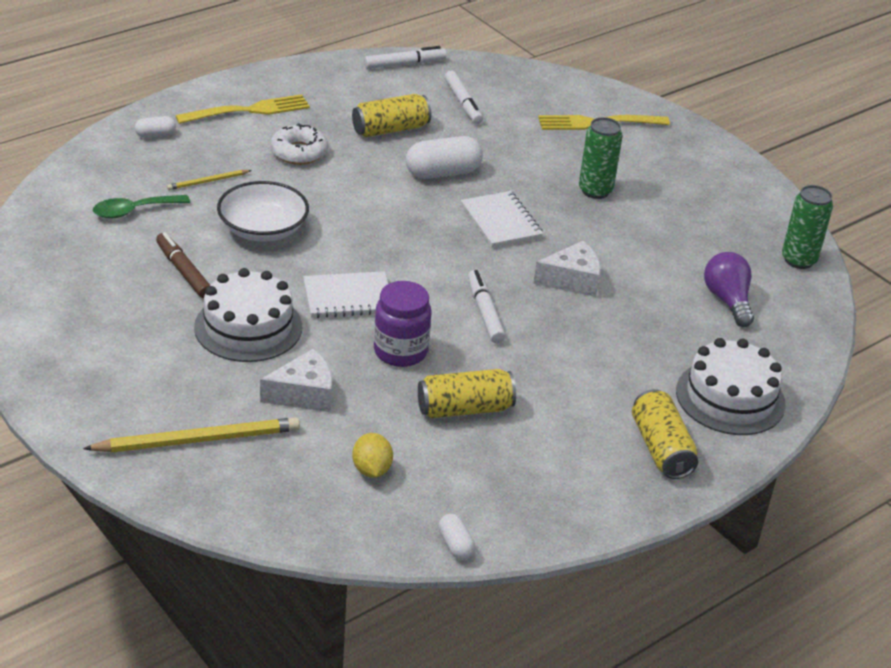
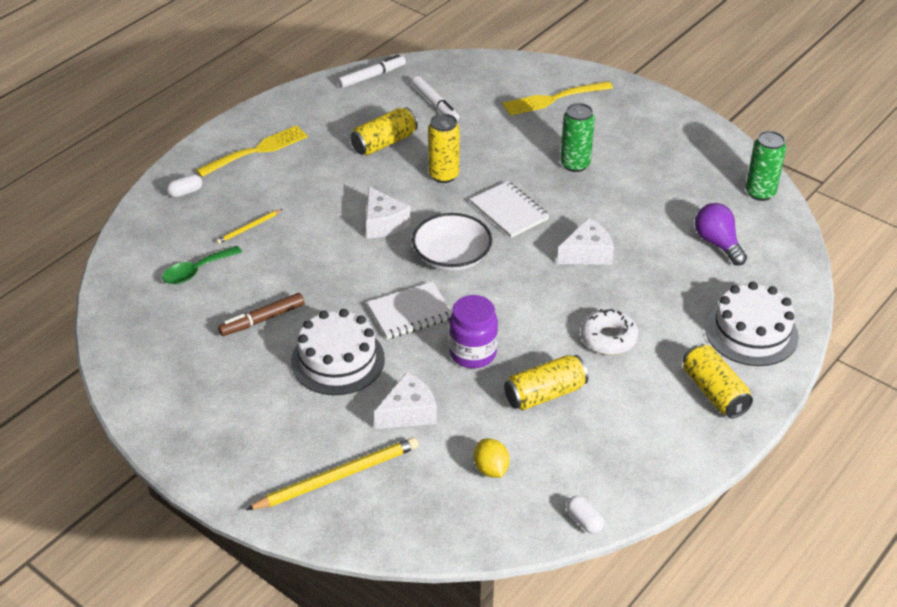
camera: 10 degrees left, 5 degrees up
brown marker [156,232,210,298] -> brown marker turned 75 degrees counterclockwise [218,293,304,336]
white bowl [217,181,309,241] -> white bowl moved to [412,213,492,271]
white donut [270,123,328,165] -> white donut moved to [581,309,638,355]
white capsule [406,136,483,179] -> yellow can [428,114,460,183]
white marker [468,270,506,344] -> none
none -> white cheese [366,187,411,238]

